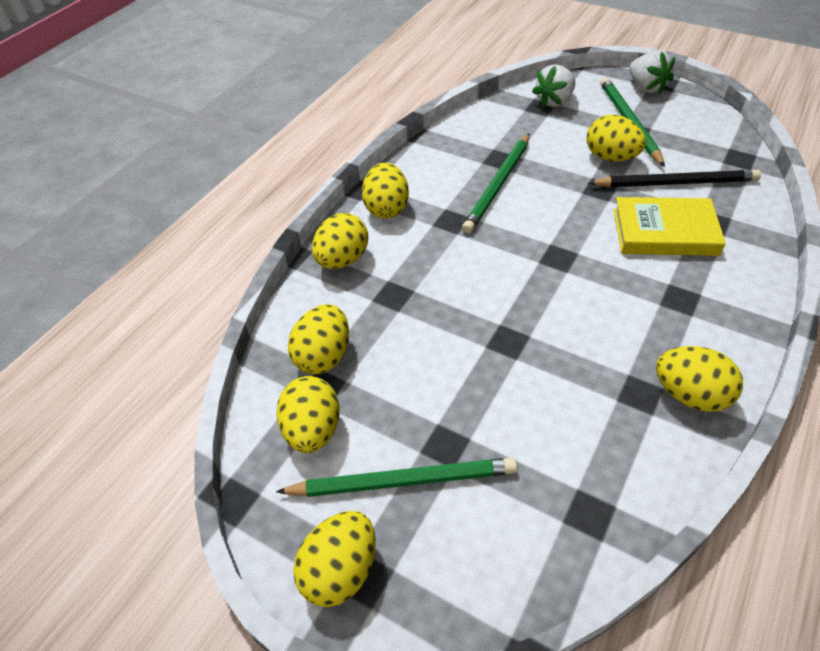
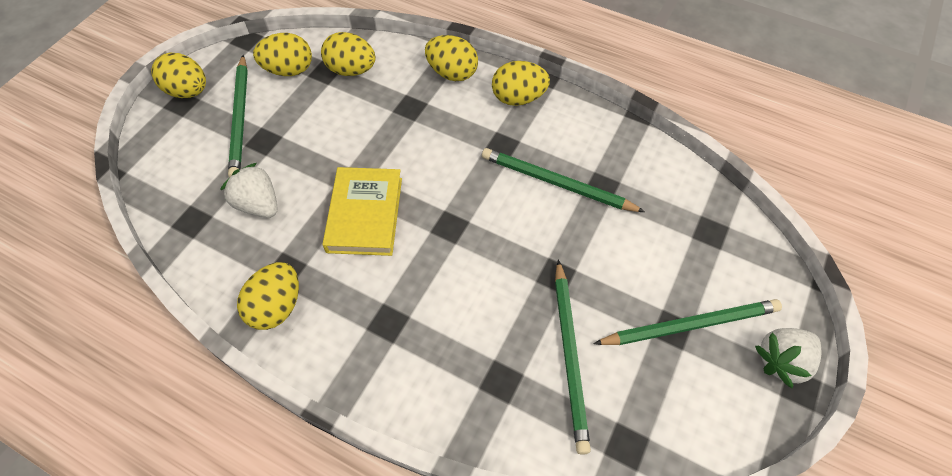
camera: 85 degrees right, 10 degrees up
white strawberry [532,64,575,108] -> white strawberry moved to [220,163,277,218]
yellow egg [587,115,646,162] -> none
black pencil [588,169,761,187] -> green pencil [555,260,591,455]
yellow book [614,197,726,256] -> yellow book moved to [322,167,402,256]

